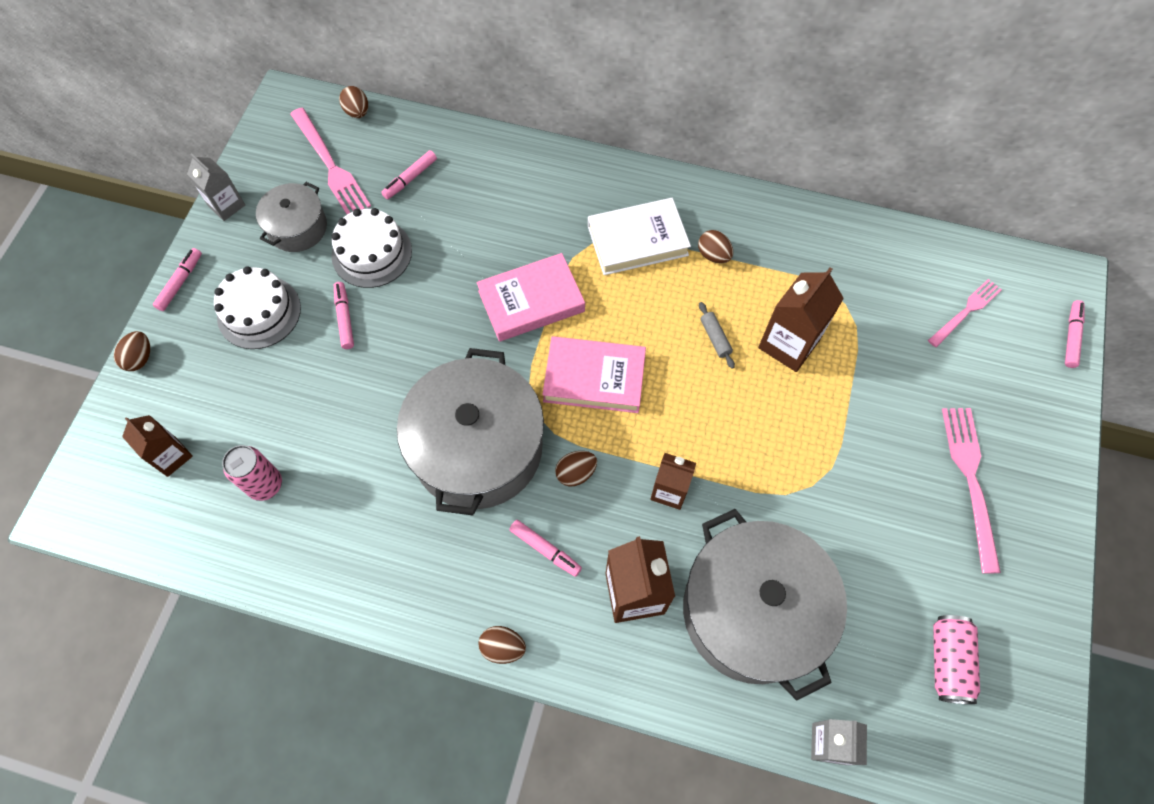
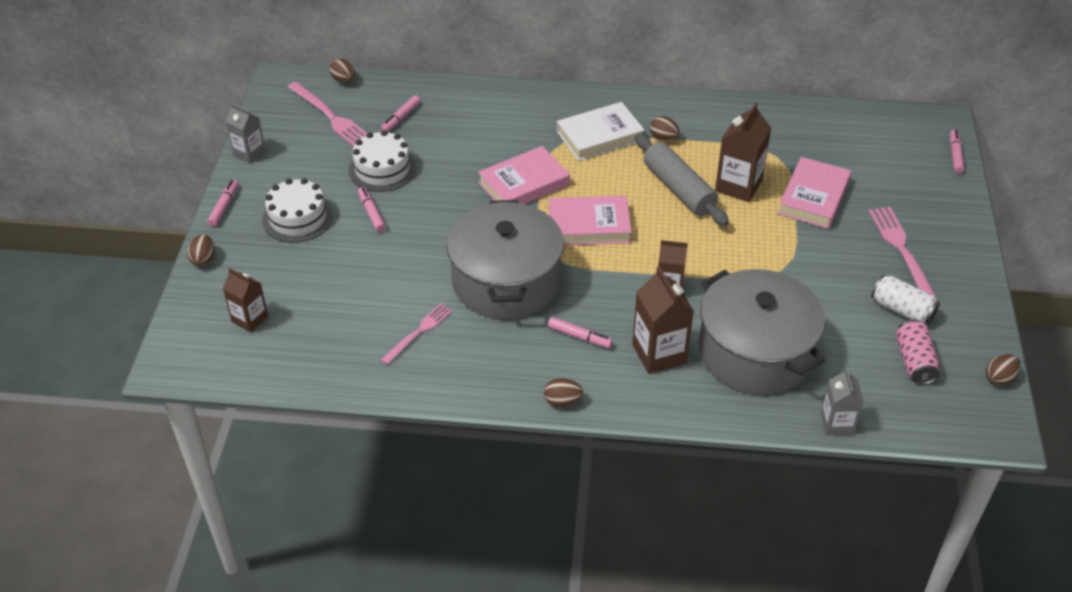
camera: 10 degrees left, 20 degrees down
pink can [222,445,282,501] -> none
grey pot [256,182,327,252] -> none
brown egg [555,451,597,486] -> brown egg moved to [986,354,1021,386]
grey rolling pin [699,302,735,369] -> grey rolling pin [635,134,729,226], size x2.38
pink fork [928,279,1002,347] -> pink fork moved to [381,304,453,365]
none -> pink book [778,157,851,229]
none -> white can [871,275,940,324]

